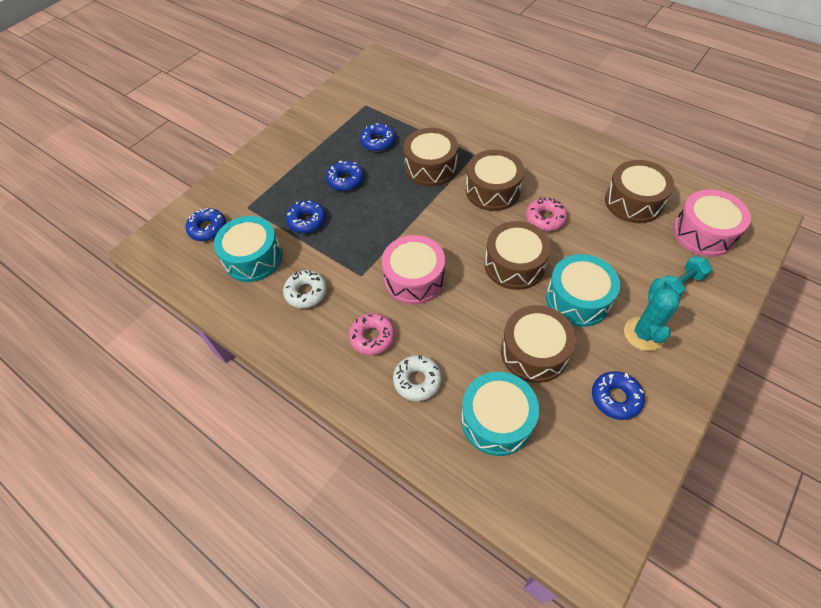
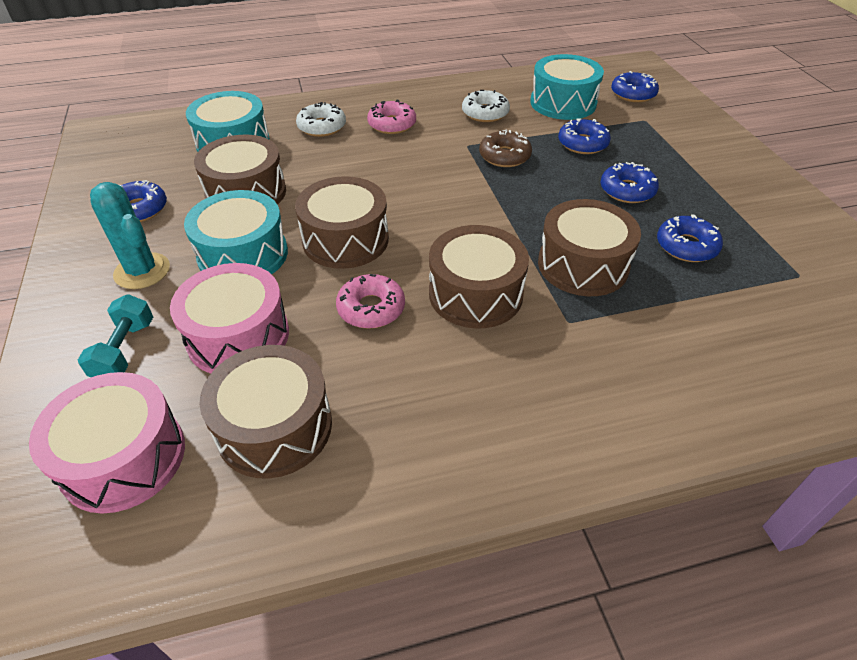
camera: 125 degrees right, 10 degrees down
pink drum [382,235,445,305] -> pink drum moved to [170,263,289,374]
none -> brown donut [479,129,532,167]

